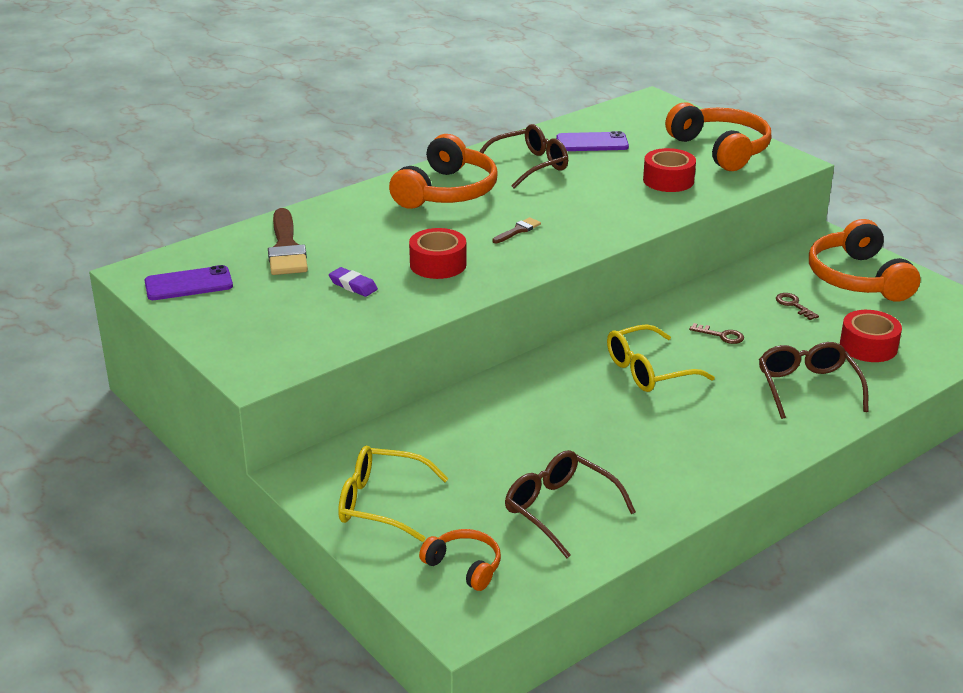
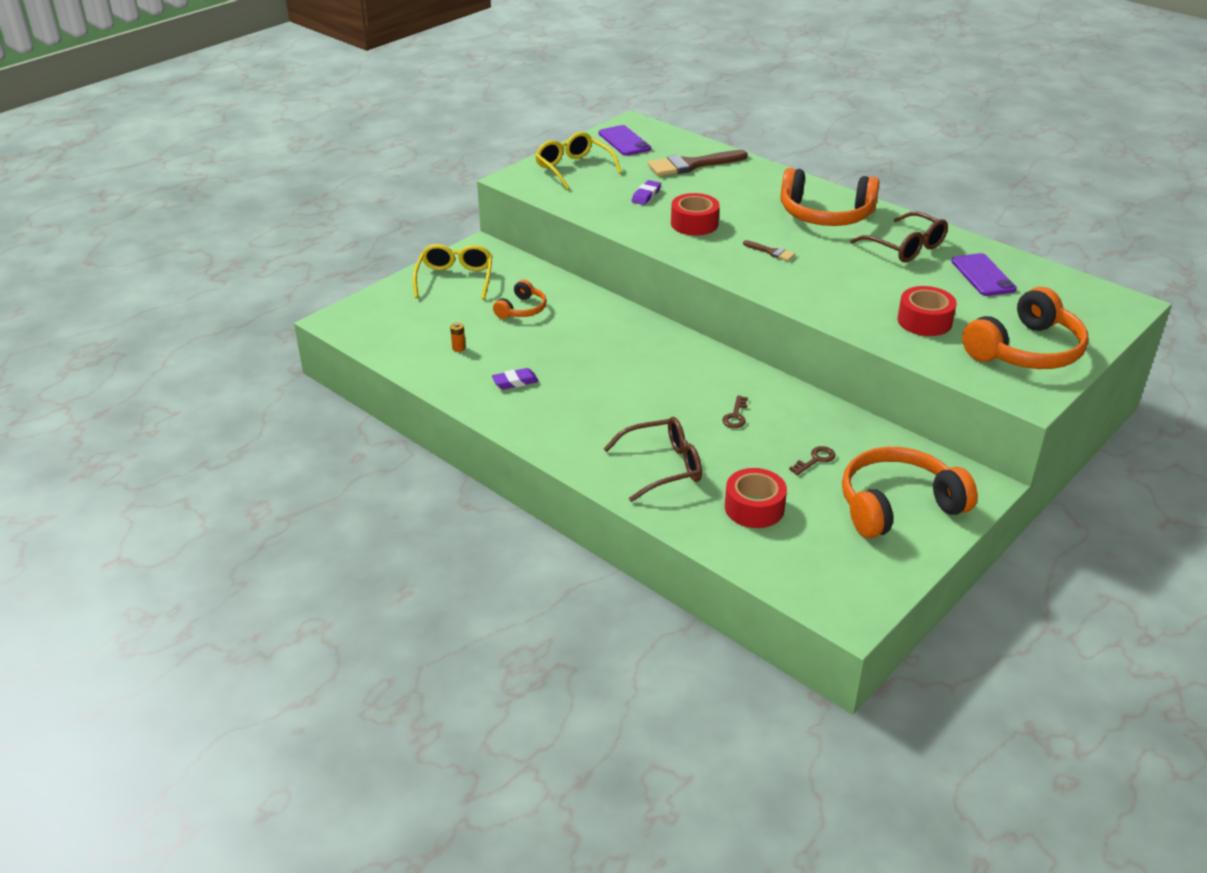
camera: 80 degrees right, 5 degrees up
orange headphones [419,529,501,591] -> orange headphones moved to [493,280,547,319]
brown glasses [505,450,636,558] -> orange battery [450,323,466,352]
yellow glasses [607,324,715,392] -> yellow glasses moved to [535,132,622,190]
none -> purple eraser [492,368,539,389]

